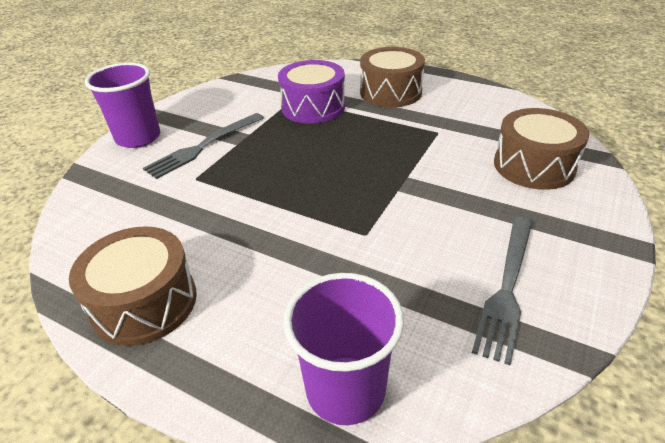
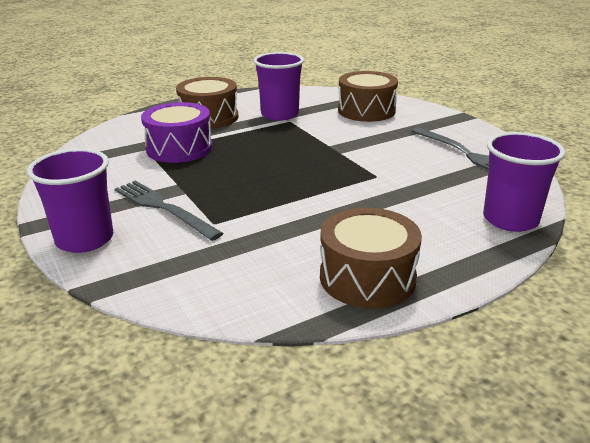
camera: 60 degrees left, 10 degrees down
grey fork [143,113,264,179] -> grey fork turned 150 degrees clockwise [115,181,223,241]
none -> purple cup [253,52,304,121]

